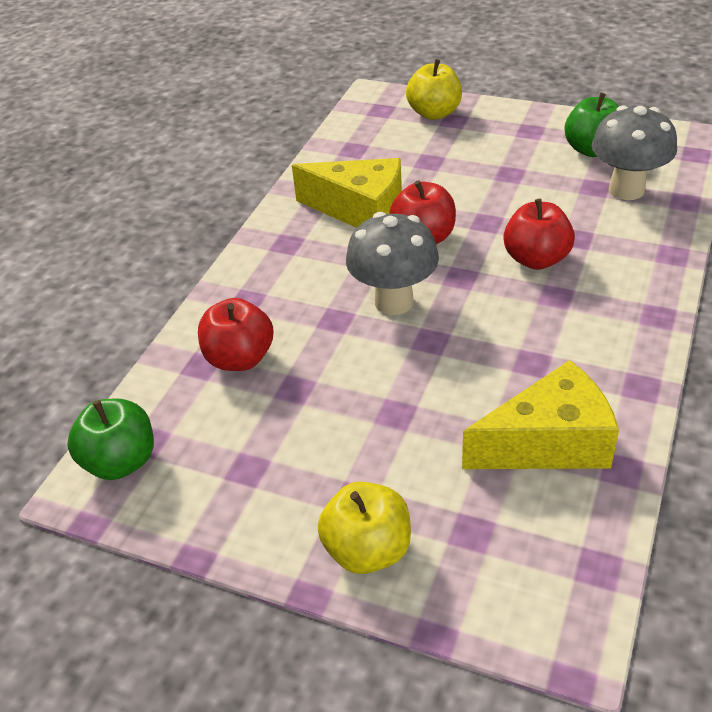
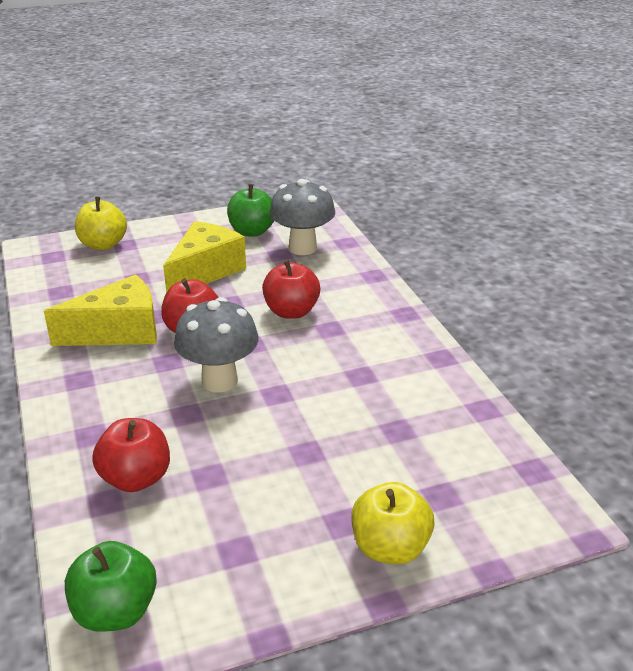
camera: 45 degrees left, 10 degrees down
yellow cheese [462,360,619,469] -> yellow cheese moved to [163,221,246,293]

